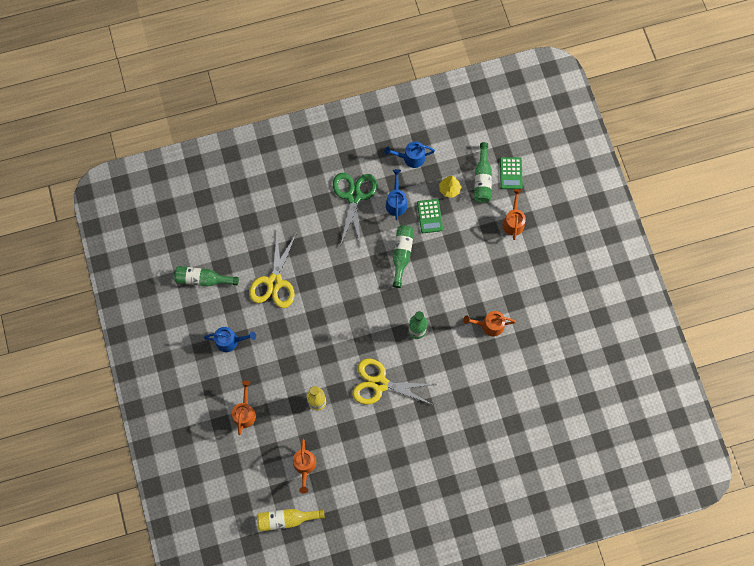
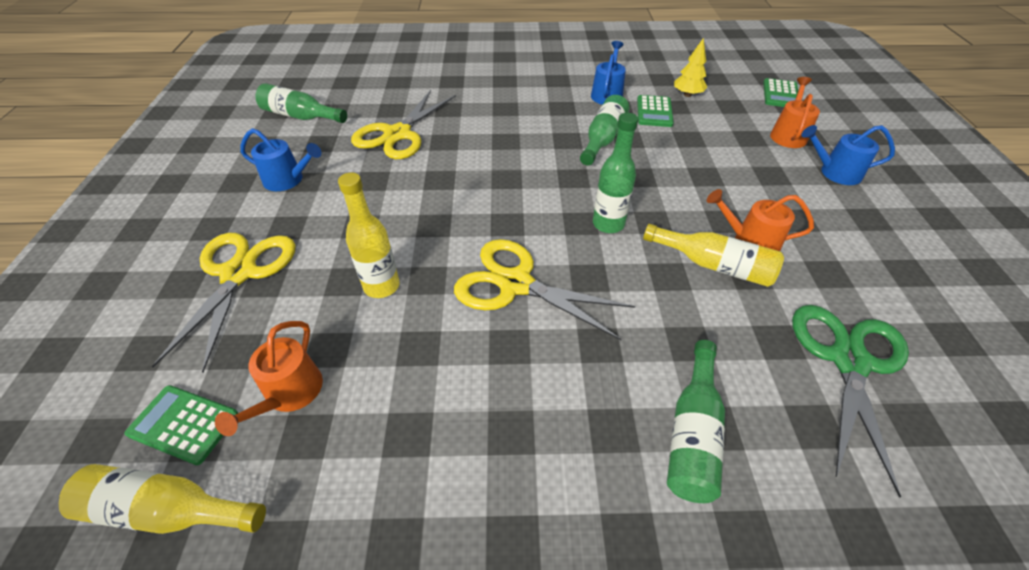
camera: 15 degrees right, 25 degrees down
orange watering can [232,381,256,435] -> yellow scissors [152,233,296,372]
green scissors [333,173,377,246] -> green scissors moved to [792,305,909,498]
blue watering can [385,141,435,168] -> blue watering can moved to [801,125,895,185]
green bottle [474,142,492,203] -> green bottle moved to [667,340,725,503]
none -> green calculator [124,385,238,465]
none -> yellow bottle [643,224,784,287]

